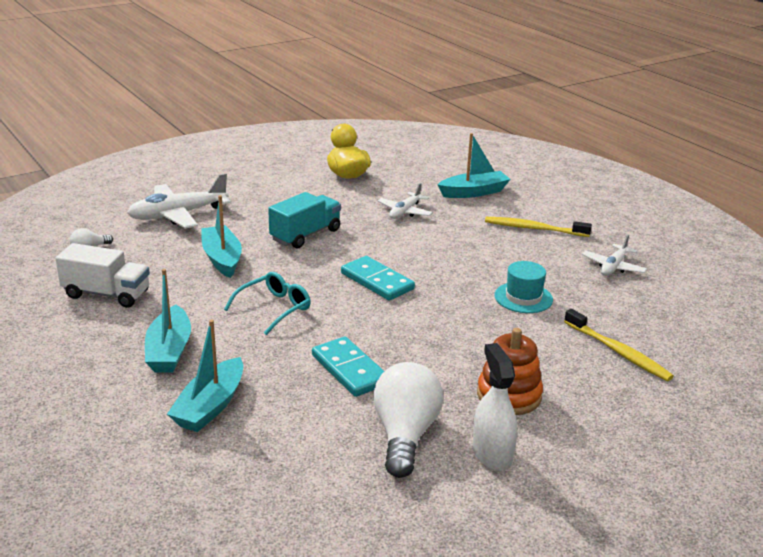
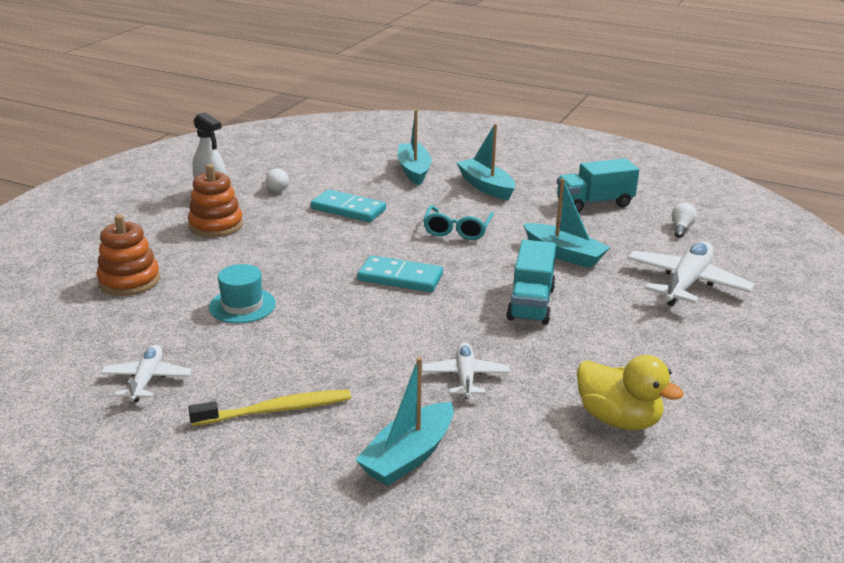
camera: 150 degrees right, 0 degrees up
white truck [56,243,150,308] -> turquoise truck [557,158,639,213]
white light bulb [373,362,443,478] -> white light bulb [266,169,289,192], size x0.46
yellow toothbrush [564,309,674,381] -> orange stacking toy [97,214,160,296]

